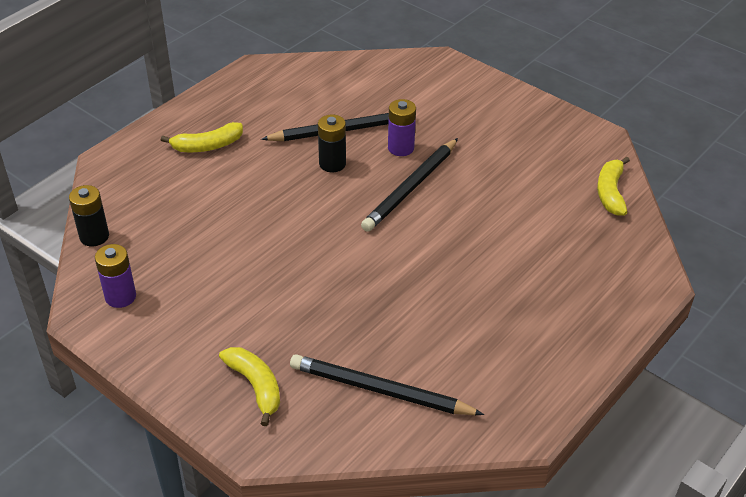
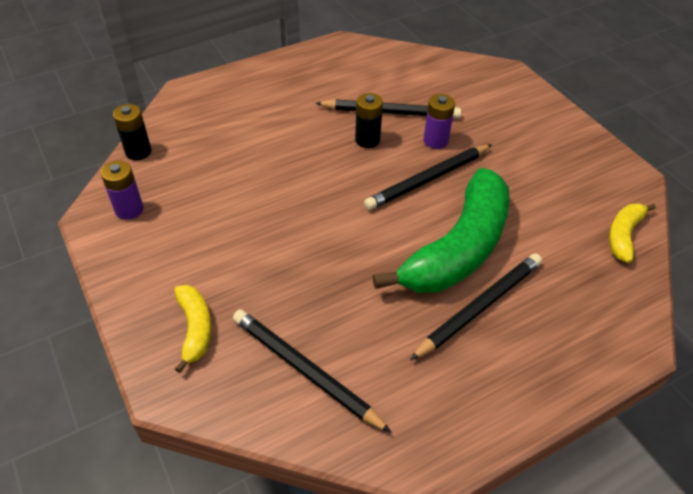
camera: 20 degrees right, 5 degrees up
yellow banana [161,122,243,152] -> none
none -> green banana [373,168,510,293]
none -> black pencil [410,254,542,360]

